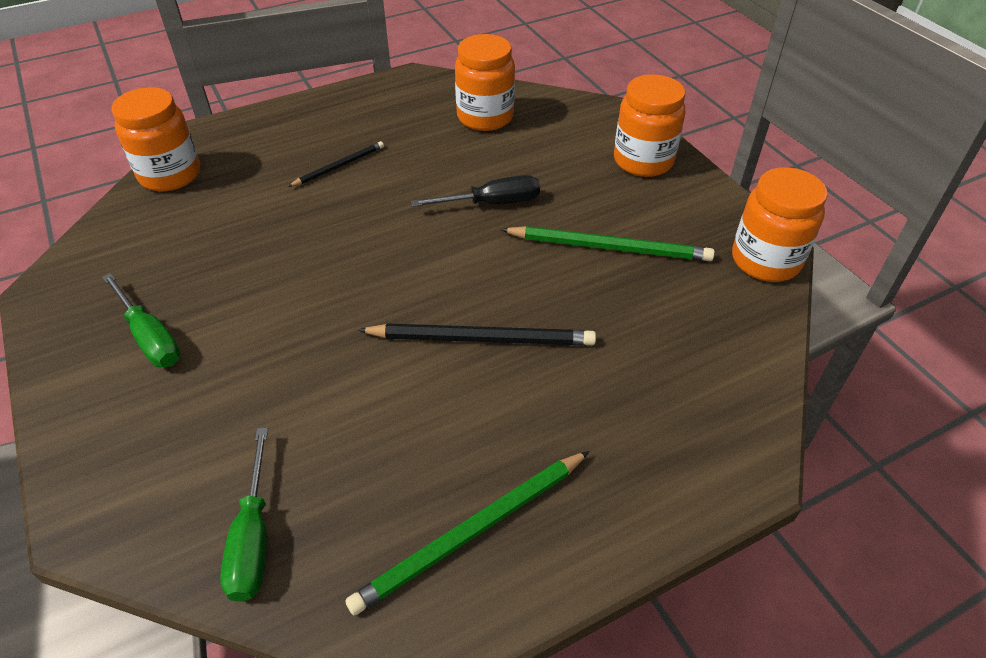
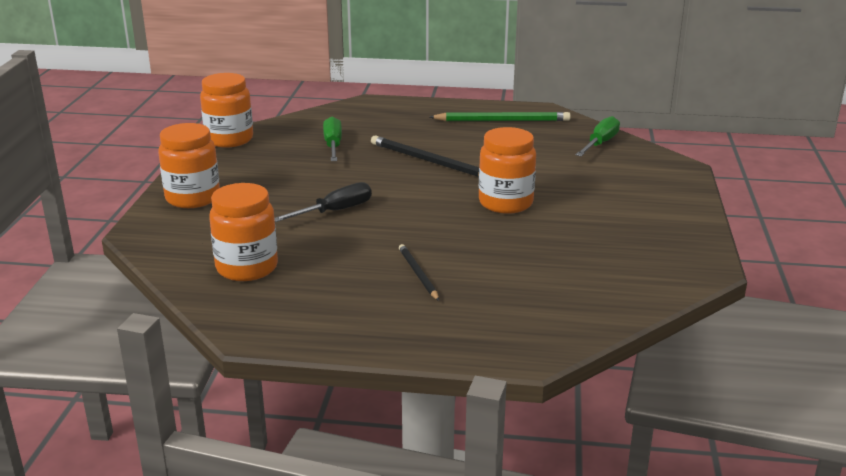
camera: 145 degrees left, 20 degrees down
green screwdriver [102,273,181,367] -> green screwdriver moved to [323,117,342,161]
orange jar [112,87,200,191] -> orange jar moved to [479,127,536,214]
black pencil [288,141,384,187] -> black pencil turned 75 degrees clockwise [399,244,439,301]
black screwdriver [411,175,540,207] -> black screwdriver turned 120 degrees clockwise [274,182,372,222]
green pencil [500,226,715,261] -> none

